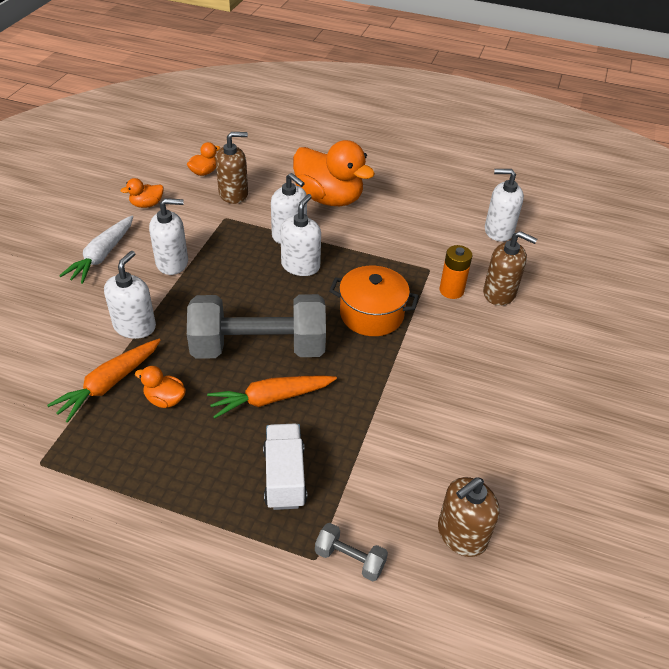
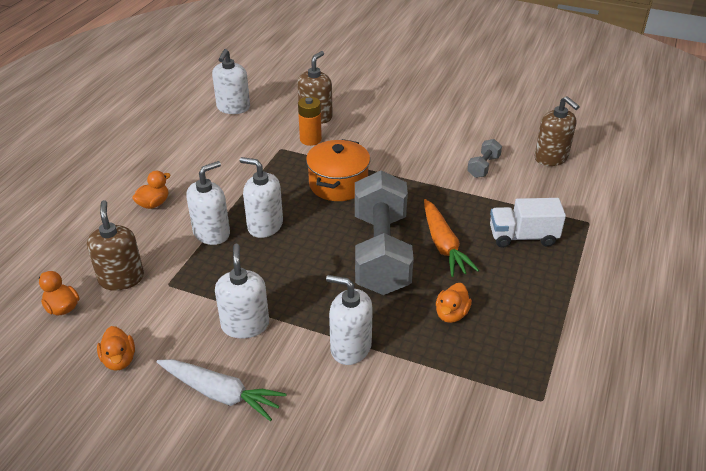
camera: 85 degrees left, 5 degrees down
orange carrot [47,339,161,423] -> none
orange duck [293,140,375,206] -> orange duck [132,171,170,209], size x0.44
grey dumbbell [315,523,388,582] -> grey dumbbell moved to [467,139,502,178]

